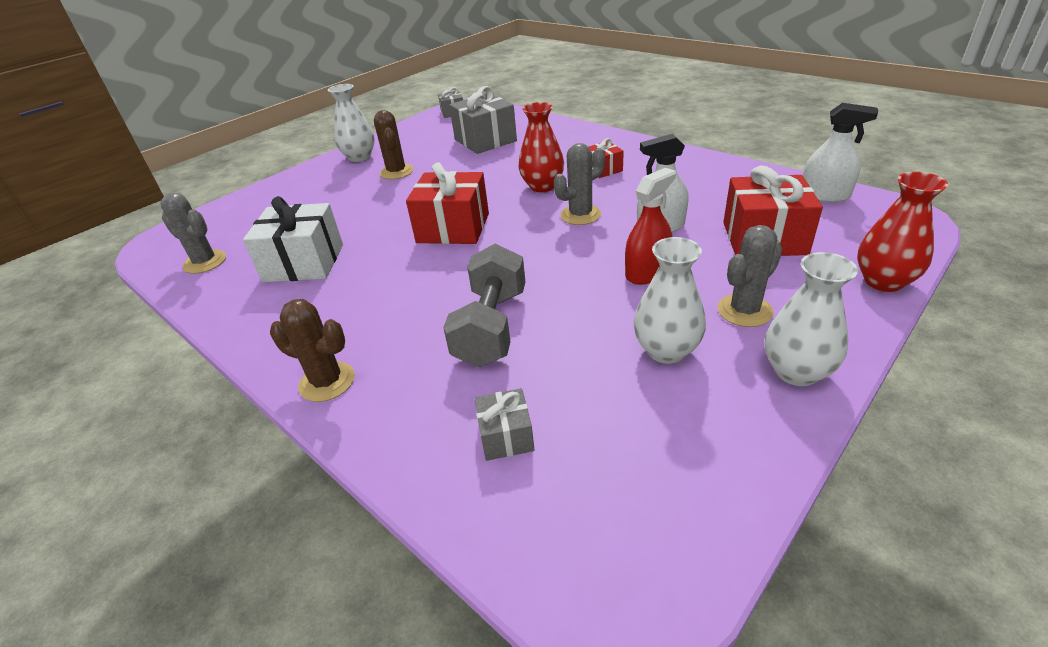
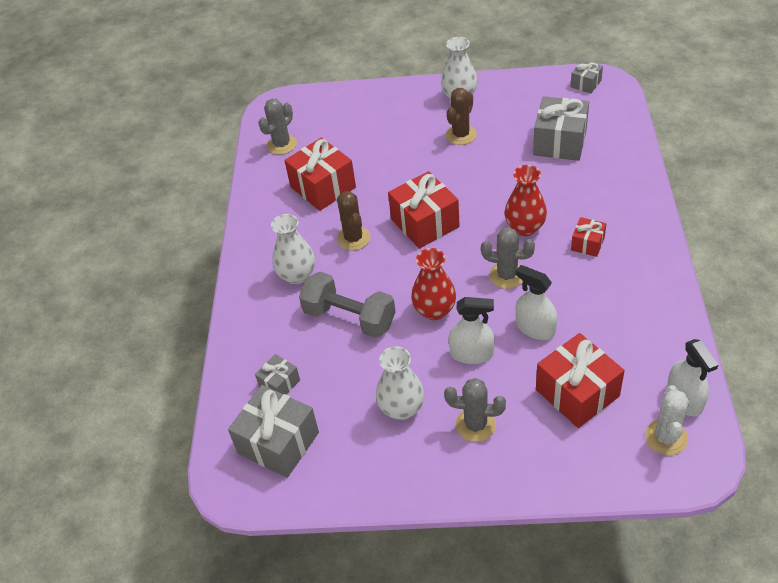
camera: 50 degrees right, 10 degrees up
grey cactus [161,193,226,274] -> grey cactus turned 45 degrees clockwise [258,99,297,155]
white gift [243,196,343,282] -> red gift [284,138,356,211]
brown cactus [270,299,355,402] -> brown cactus moved to [337,191,371,251]
grey dumbbell [443,244,525,367] -> grey dumbbell turned 60 degrees clockwise [299,272,396,338]
red spray bottle [625,168,676,285] -> white spray bottle [448,297,495,364]
white vase [765,252,858,386] -> white vase moved to [271,214,315,284]
red vase [857,172,948,292] -> red vase moved to [411,248,456,320]
none -> grey gift [228,385,319,478]
none -> white cactus [645,385,689,455]

